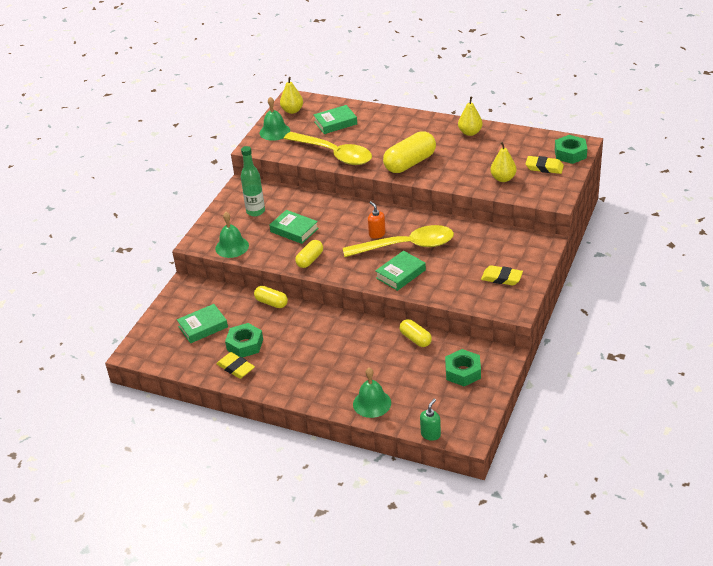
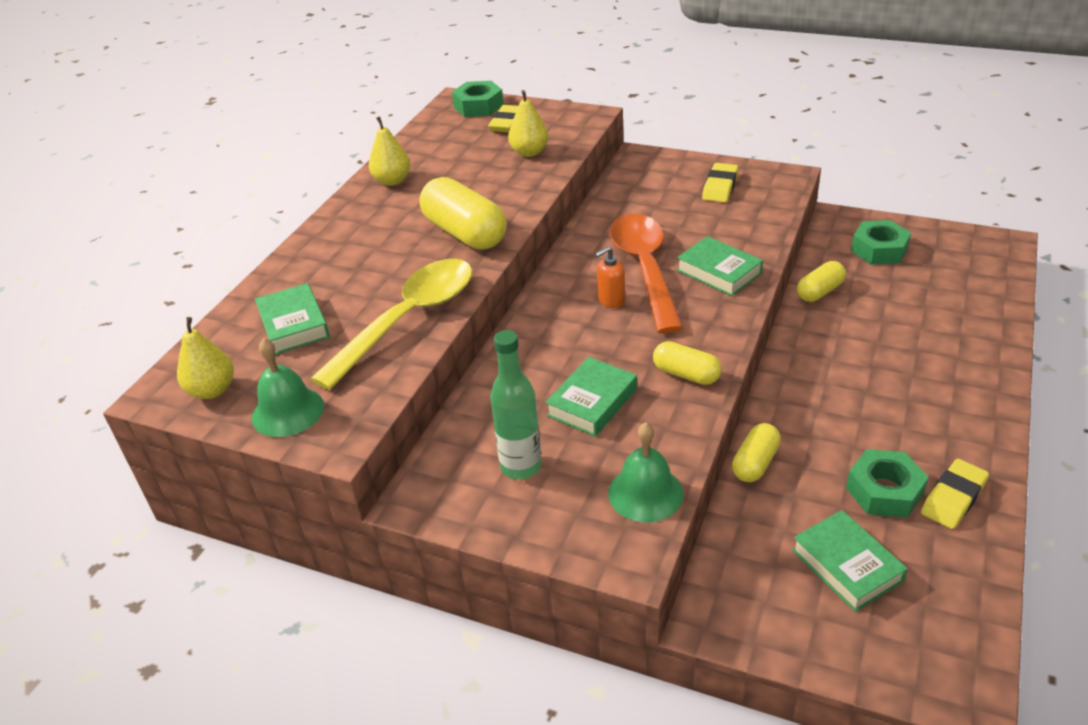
camera: 90 degrees left, 0 degrees up
yellow spoon [343,225,454,257] -> orange spoon [610,214,683,334]
green bell [353,368,391,418] -> none
green soap dispenser [420,399,441,441] -> none

